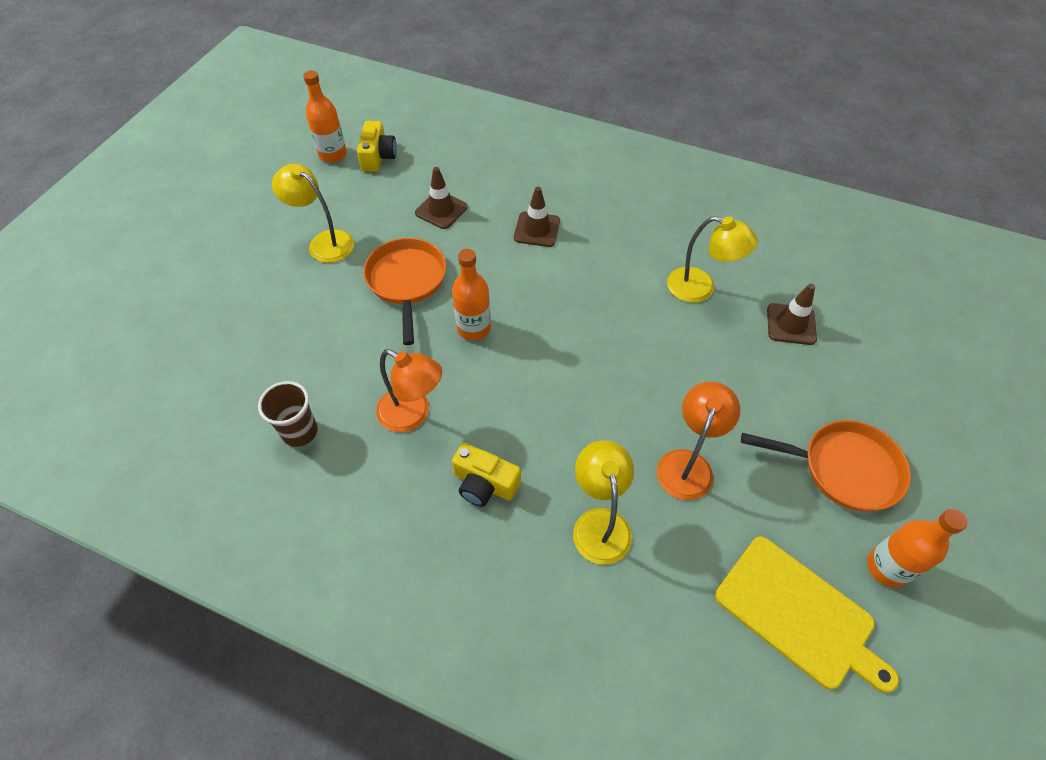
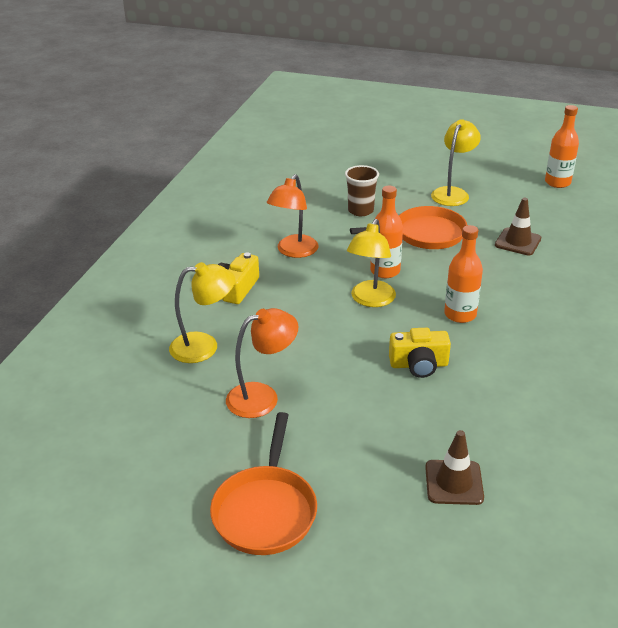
camera: 85 degrees right, 20 degrees down
brown cup [258,381,318,447] -> brown cup moved to [345,165,379,216]
yellow camera [357,121,397,172] -> yellow camera moved to [389,328,451,378]
brown traffic cone [514,187,560,247] -> none
orange lamp [657,382,740,500] -> orange lamp turned 45 degrees counterclockwise [226,308,298,418]
yellow lamp [667,216,758,303] -> yellow lamp moved to [347,219,396,307]
yellow cutting board [715,537,899,693] -> none
orange bottle [867,509,968,588] -> orange bottle moved to [444,225,483,323]

